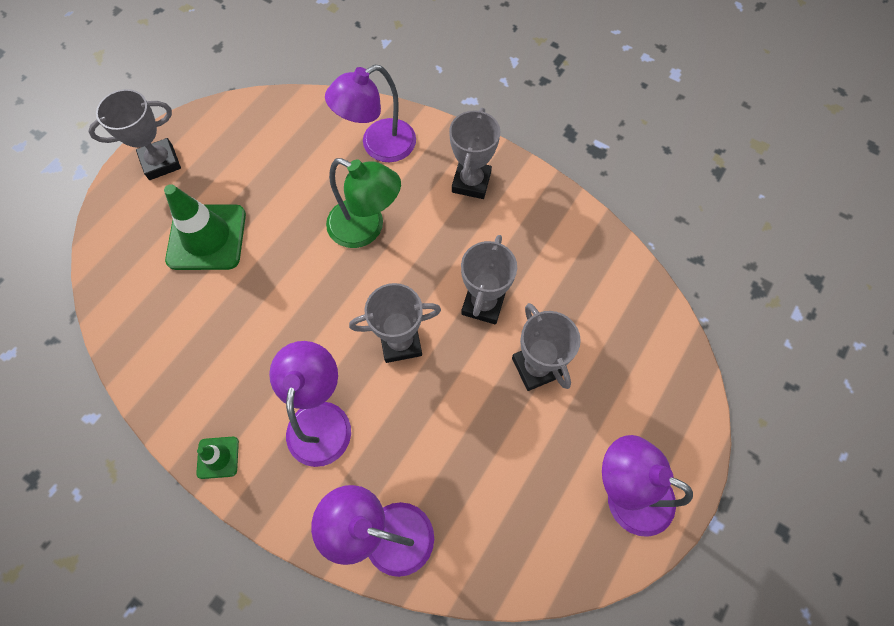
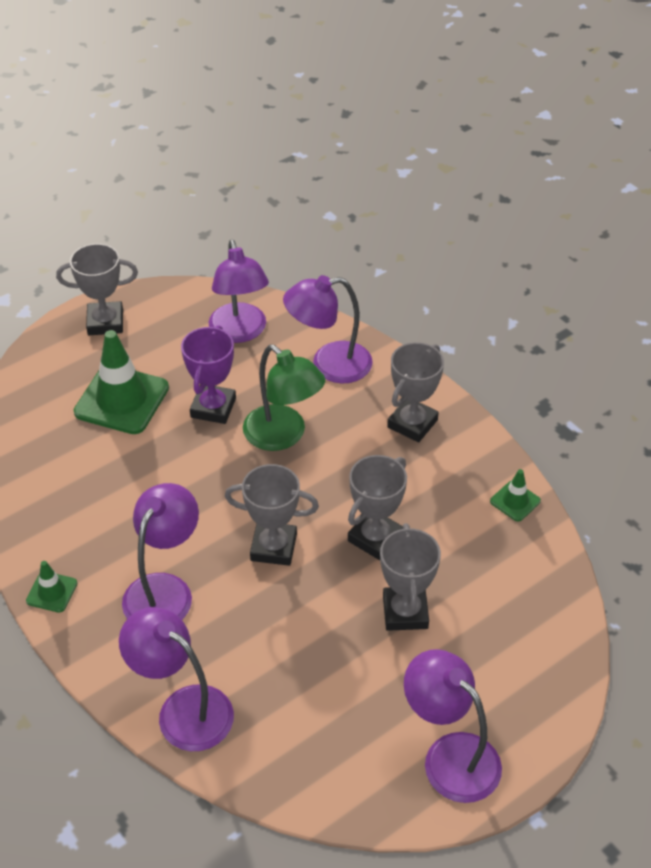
camera: 20 degrees right, 20 degrees down
none -> purple trophy [181,325,236,424]
none -> purple lamp [209,239,269,343]
none -> green traffic cone [490,469,541,521]

